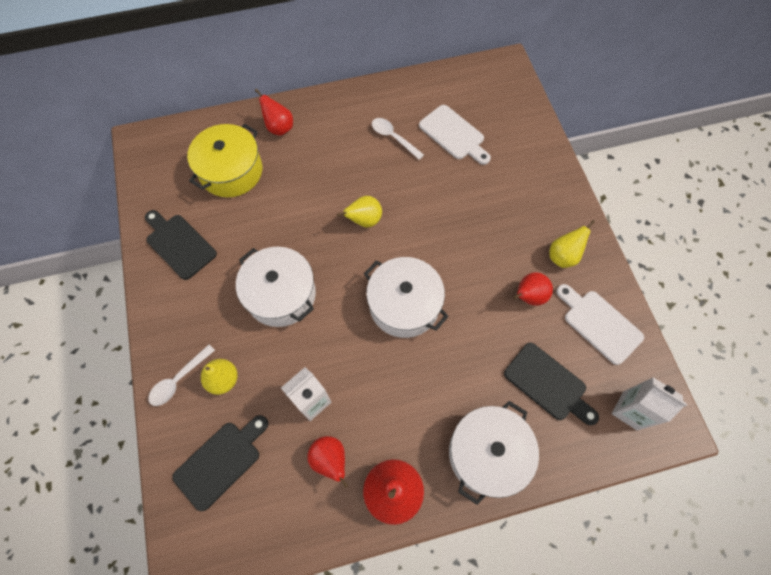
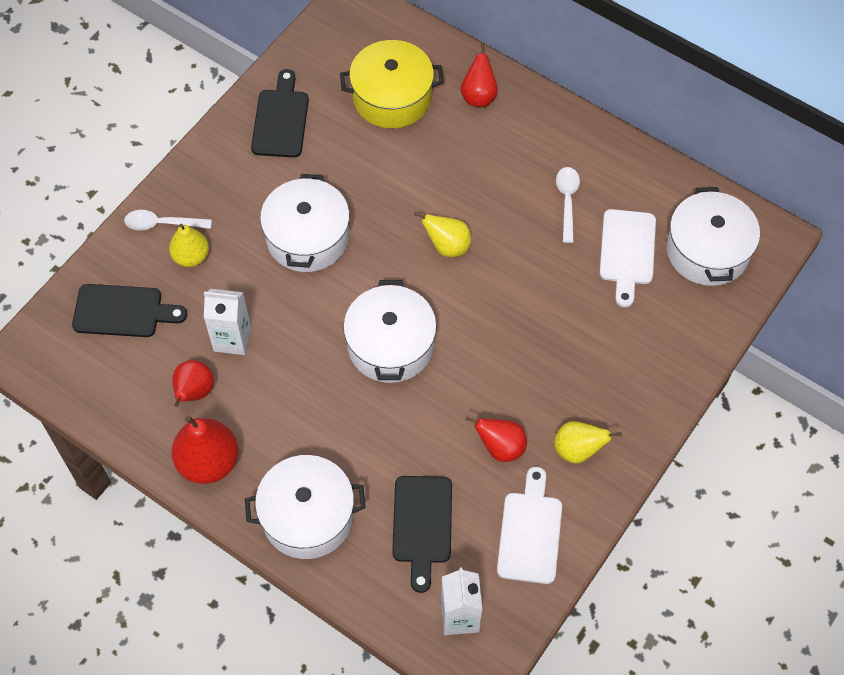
camera: 50 degrees right, 5 degrees down
none -> white pot [667,187,760,286]

